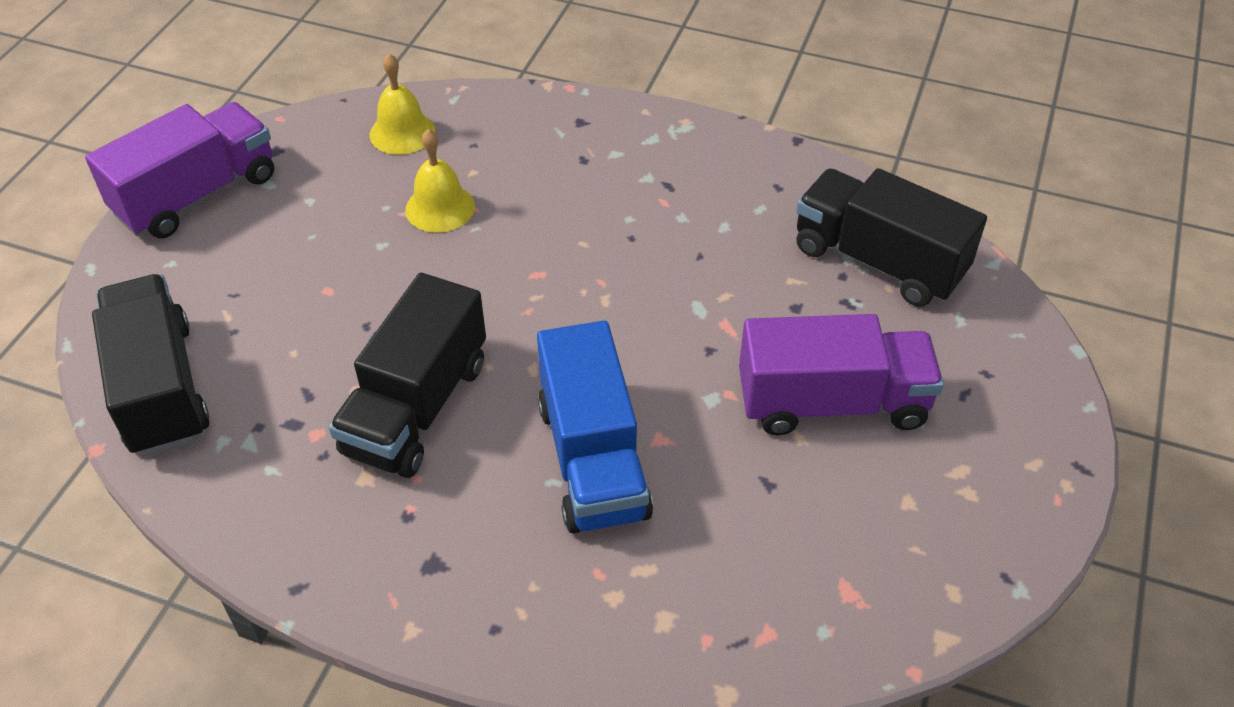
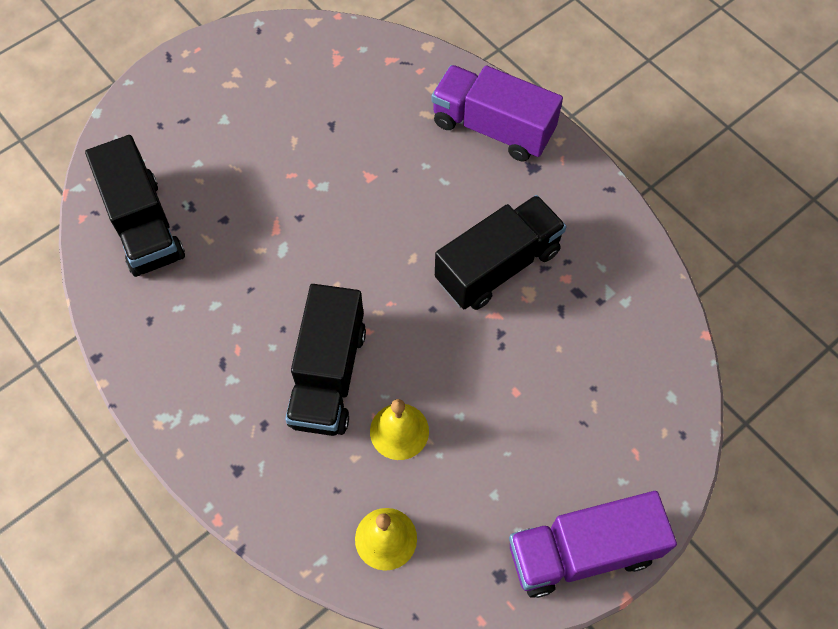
camera: 150 degrees left, 15 degrees up
black truck [92,274,210,456] -> black truck moved to [285,284,366,436]
blue truck [537,321,653,534] -> none
purple truck [739,314,944,435] -> purple truck moved to [431,65,563,161]

